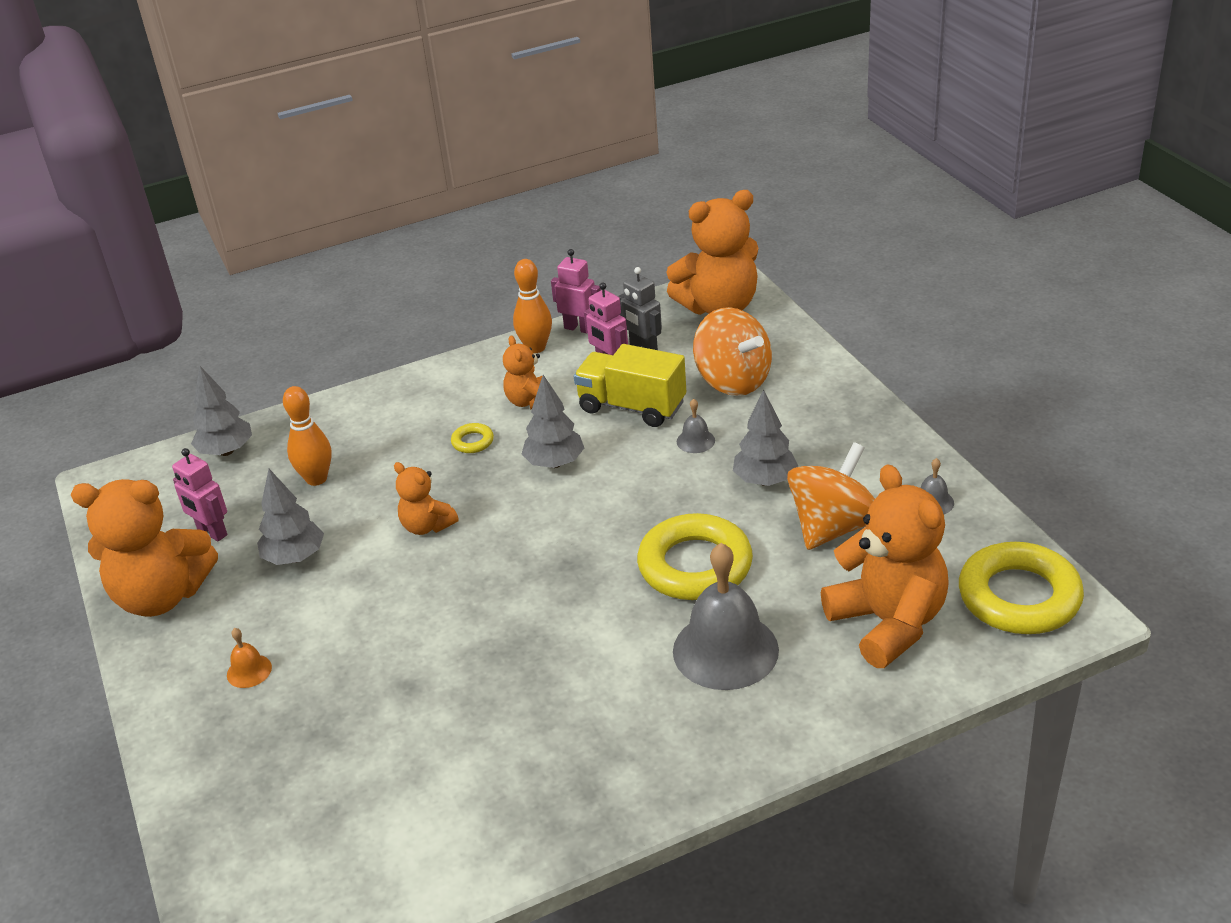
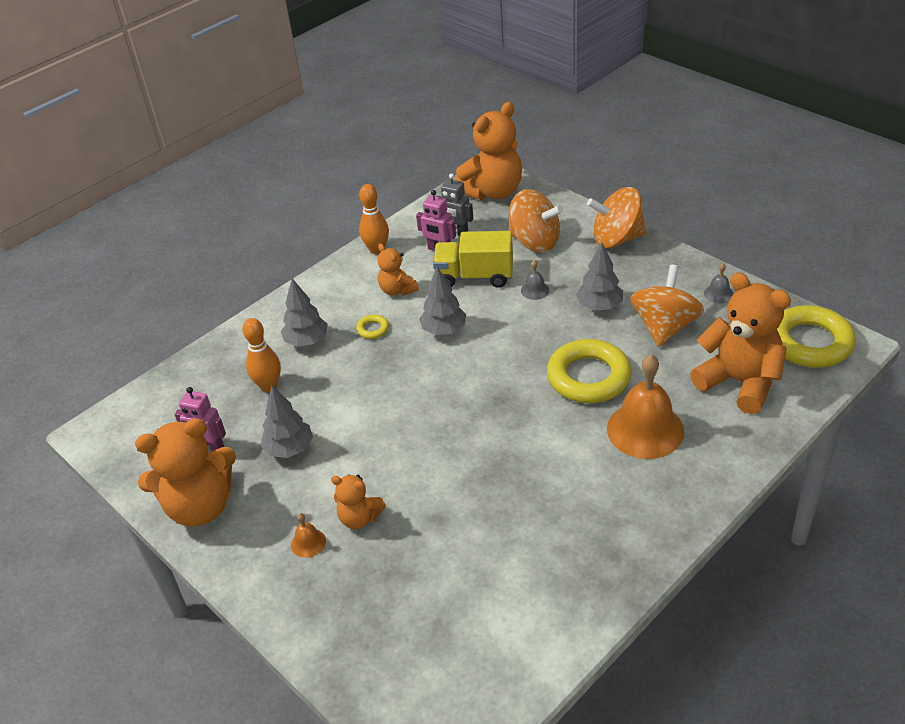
camera: 20 degrees left, 5 degrees up
grey tree [191,366,252,456] -> grey tree moved to [281,278,328,347]
orange teddy bear [394,462,459,535] -> orange teddy bear moved to [331,475,386,529]
pink robot [551,249,601,333] -> none
grey bell [673,543,779,690] -> orange bell [607,354,684,459]
none -> orange spinning top [587,187,647,248]

